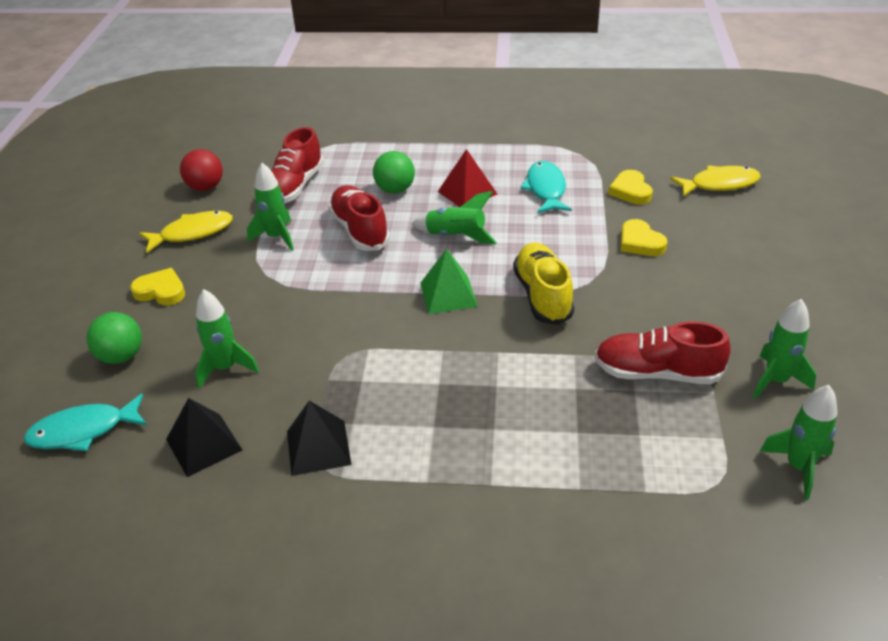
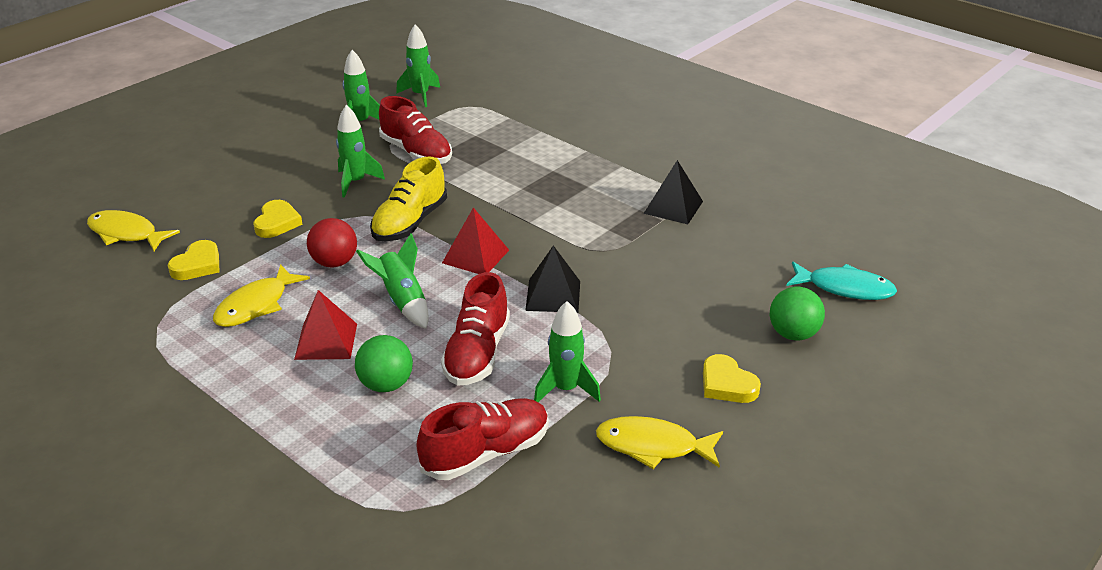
camera: 145 degrees left, 5 degrees down
black pyramid [166,398,242,477] -> black pyramid moved to [525,245,580,313]
red ball [180,149,223,191] -> red ball moved to [307,218,357,268]
green rocket [195,289,259,389] -> green rocket moved to [336,105,385,198]
green pyramid [420,249,478,314] -> red pyramid [442,207,509,274]
turquoise fish [520,161,572,213] -> yellow fish [213,264,310,327]

